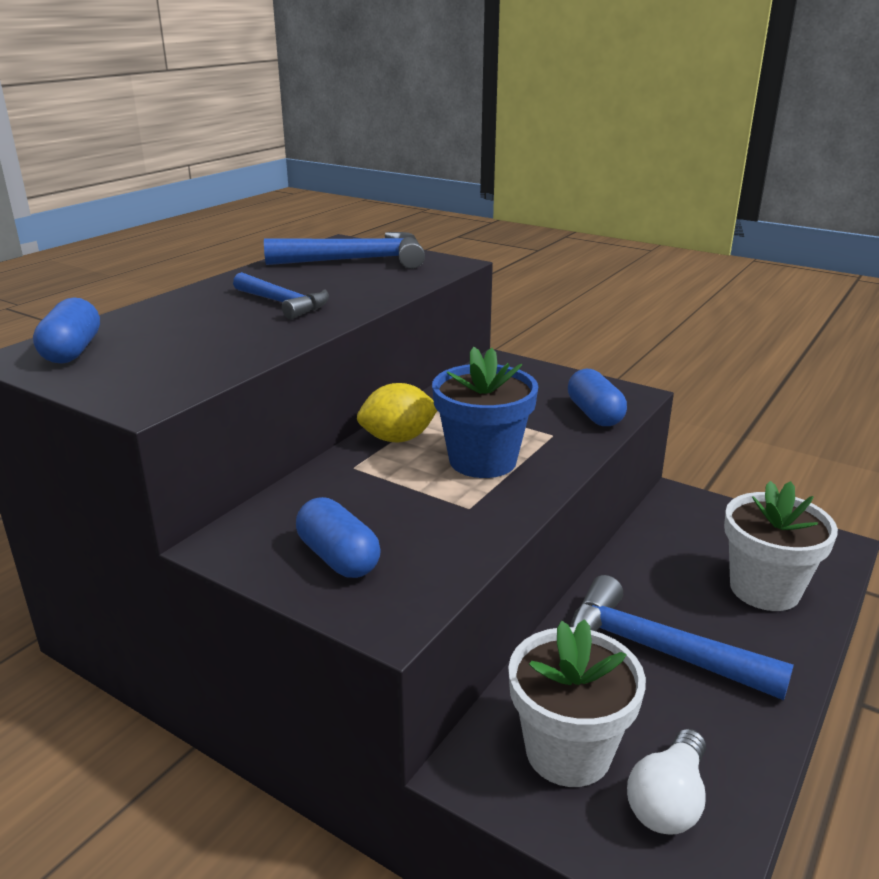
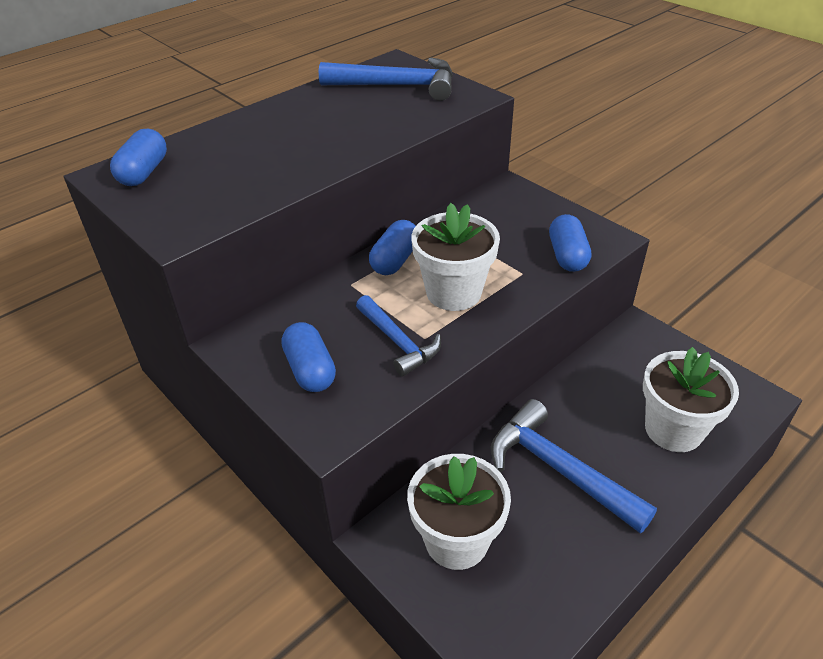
camera: 15 degrees right, 15 degrees up
blue hammer [233,272,329,319] -> blue hammer moved to [356,295,441,376]
yellow lemon [357,383,437,443] -> blue capsule [369,220,416,275]
blue flower pot [432,347,538,478] -> white flower pot [411,203,500,311]
white light bulb [627,729,706,835] -> none

